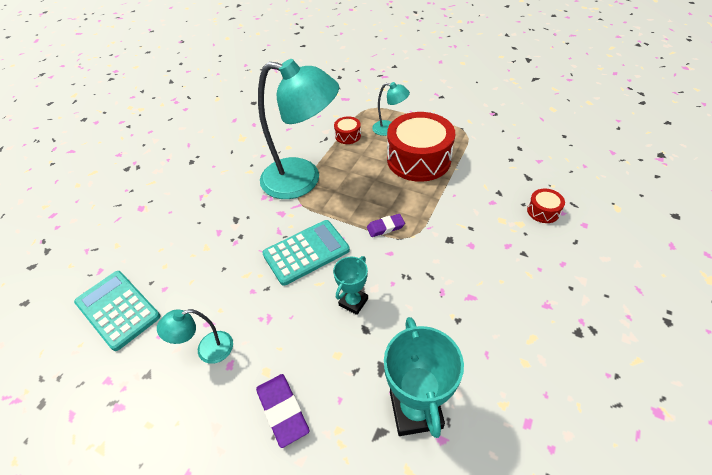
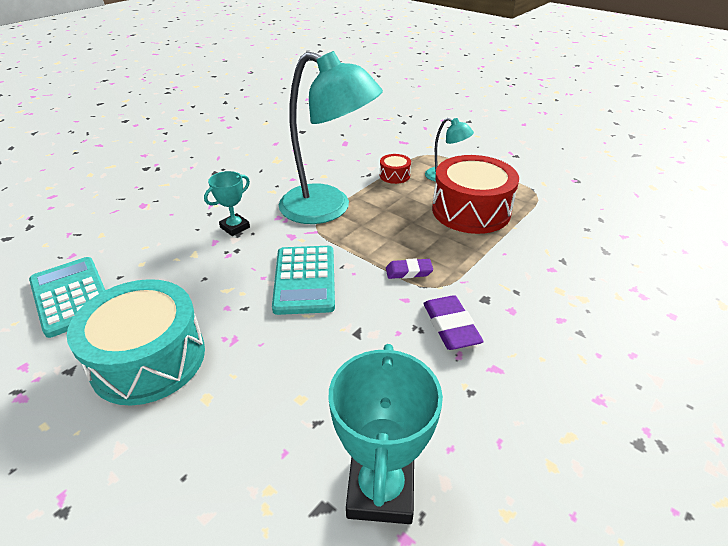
camera: 10 degrees right, 10 degrees down
turquoise lamp [157,309,233,364] -> turquoise drum [67,279,205,405]
purple eraser [256,374,309,448] -> purple eraser moved to [423,295,484,350]
turquoise calculator [262,220,350,286] -> turquoise calculator turned 105 degrees clockwise [272,246,335,315]
turquoise trophy [333,256,368,315] -> turquoise trophy moved to [204,171,250,236]
red drum [527,189,565,223] -> none

